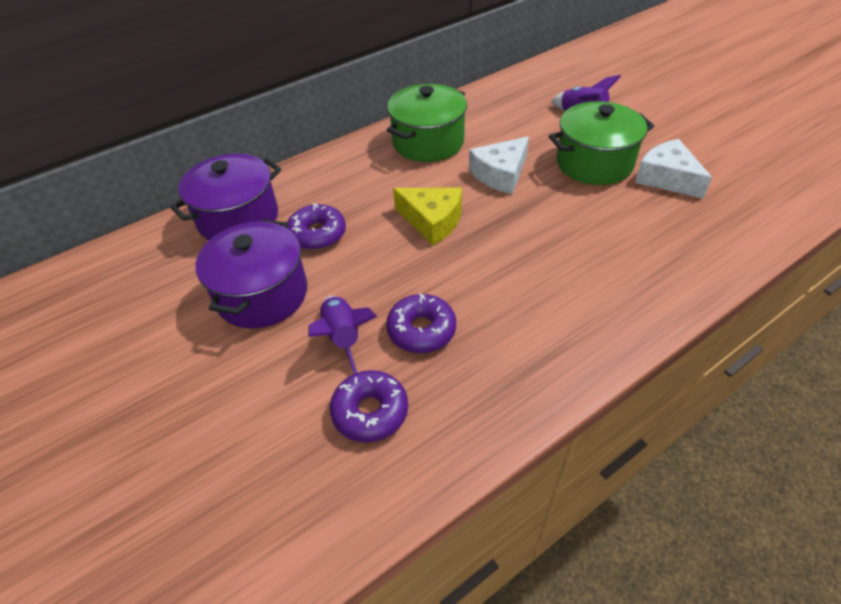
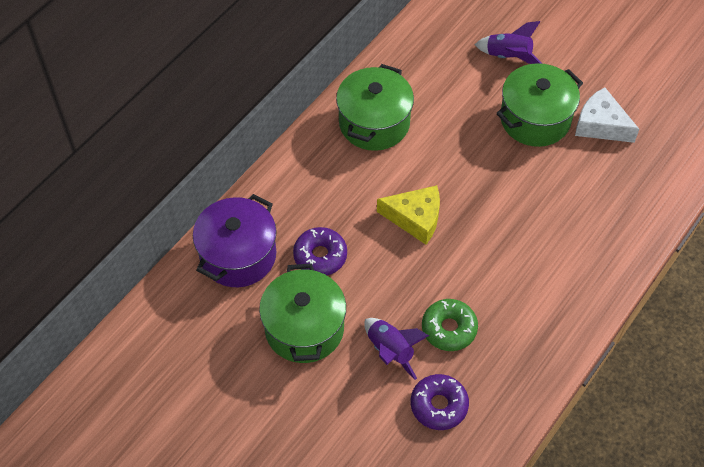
camera: 20 degrees left, 10 degrees up
purple pot [196,219,307,329] -> green pot [259,263,346,363]
purple donut [386,293,456,353] -> green donut [422,299,478,351]
white cheese [469,136,529,194] -> none

